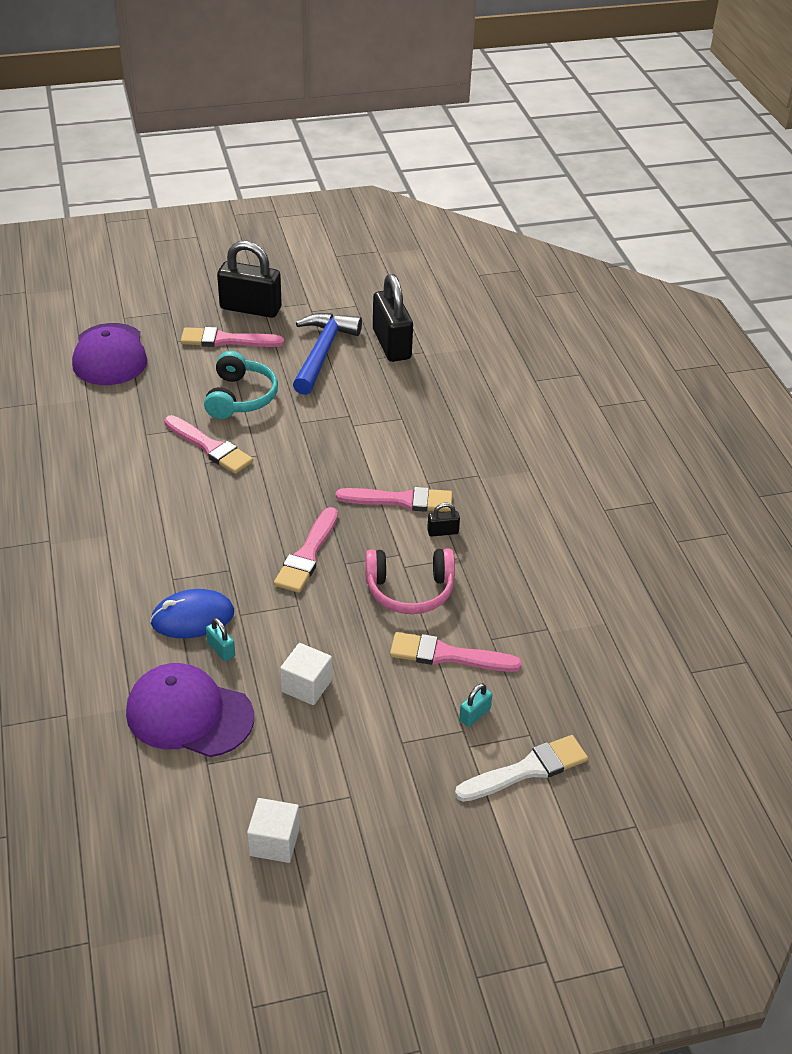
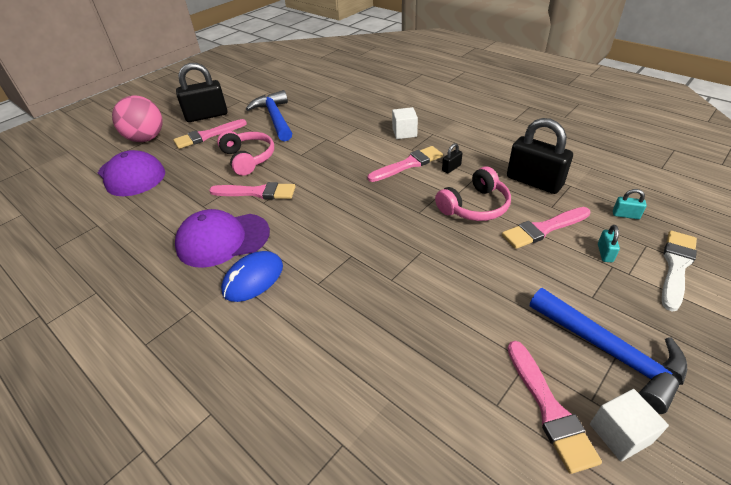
camera: 30 degrees left, 0 degrees up
purple cap [126,663,254,757] -> purple cap moved to [175,209,270,268]
blue mouse [150,589,234,638] -> blue mouse moved to [221,251,283,302]
turquoise headphones [204,351,278,419] -> pink headphones [217,131,274,176]
turquoise padlock [206,618,235,661] -> turquoise padlock moved to [613,189,647,219]
pink brush [274,507,338,593] -> pink brush moved to [507,341,602,474]
white cube [280,643,332,705] -> white cube moved to [392,107,418,139]
black padlock [373,274,413,362] -> black padlock moved to [507,118,573,194]
none -> pink ball [112,96,163,142]
none -> blue hammer [530,288,687,414]

